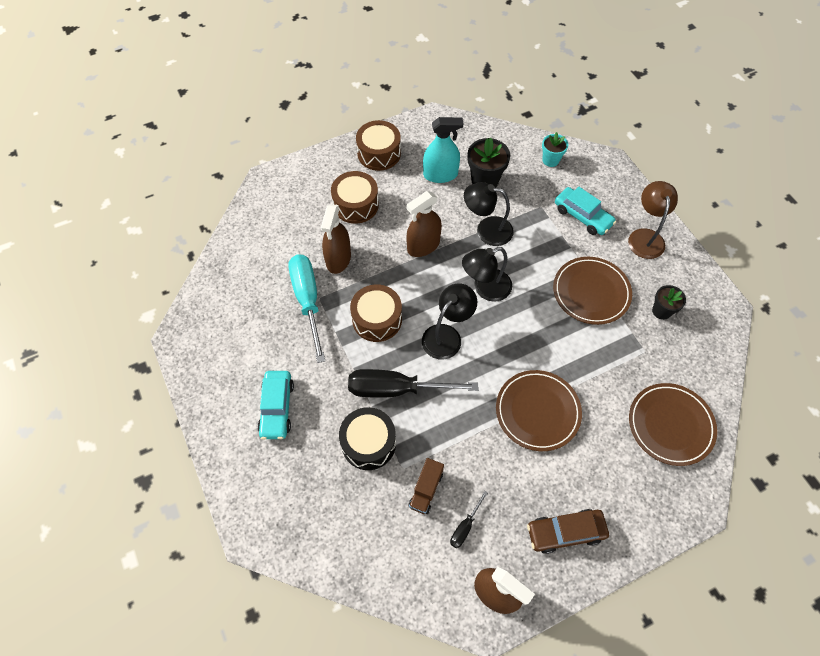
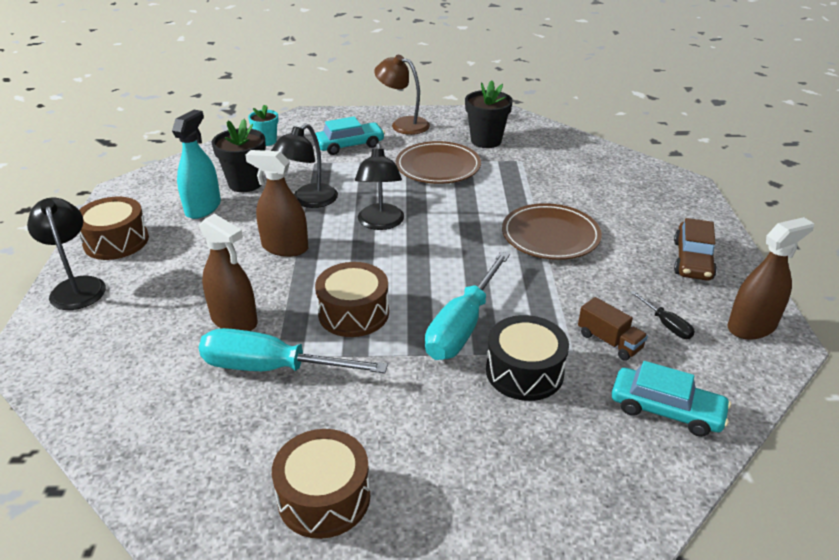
camera: 65 degrees left, 25 degrees down
turquoise car [258,371,294,439] -> turquoise car moved to [612,361,731,437]
brown drum [331,171,379,224] -> brown drum moved to [272,429,370,539]
black screwdriver [348,369,478,398] -> turquoise screwdriver [425,252,510,360]
brown spray bottle [406,191,442,257] -> brown spray bottle turned 120 degrees clockwise [245,150,308,257]
black lamp [422,283,477,360] -> black lamp moved to [27,197,106,310]
brown plate [629,383,717,466] -> none
black flower pot [652,285,686,320] -> black flower pot [465,80,513,148], size x1.59

